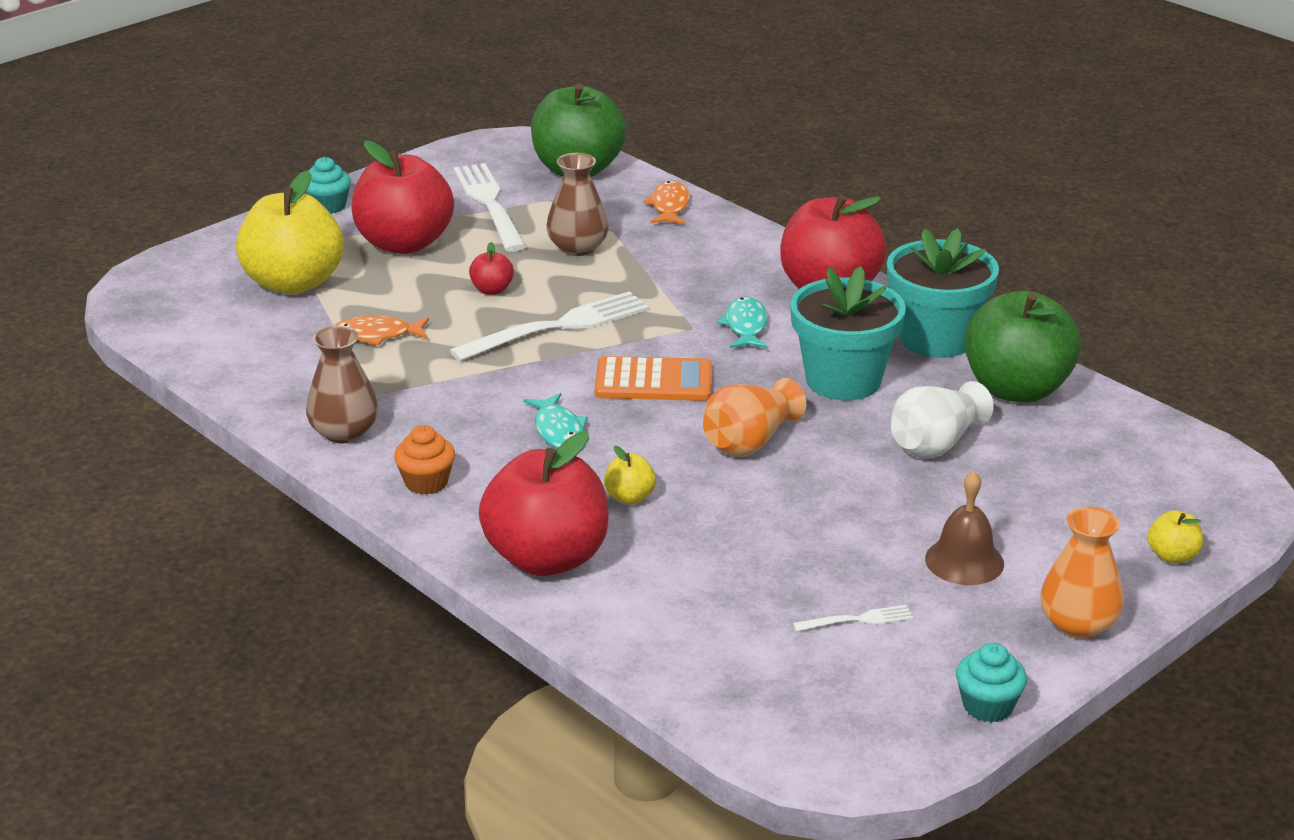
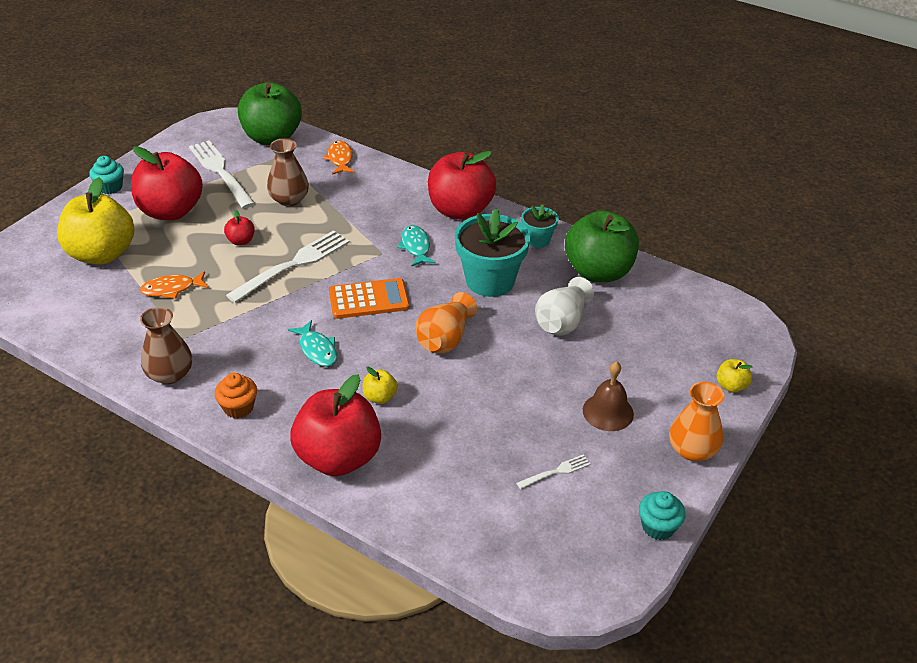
camera: 15 degrees left, 10 degrees up
turquoise flower pot [887,228,999,358] -> turquoise flower pot [521,204,559,248], size x0.52

